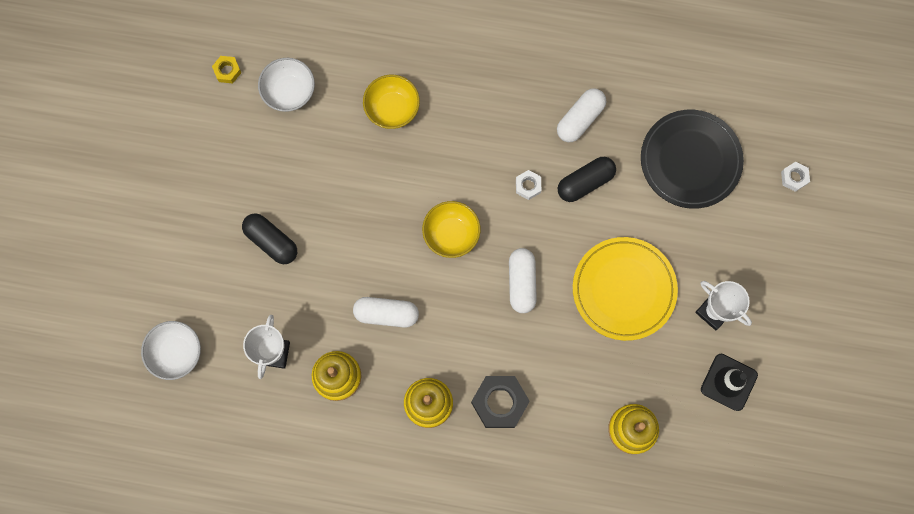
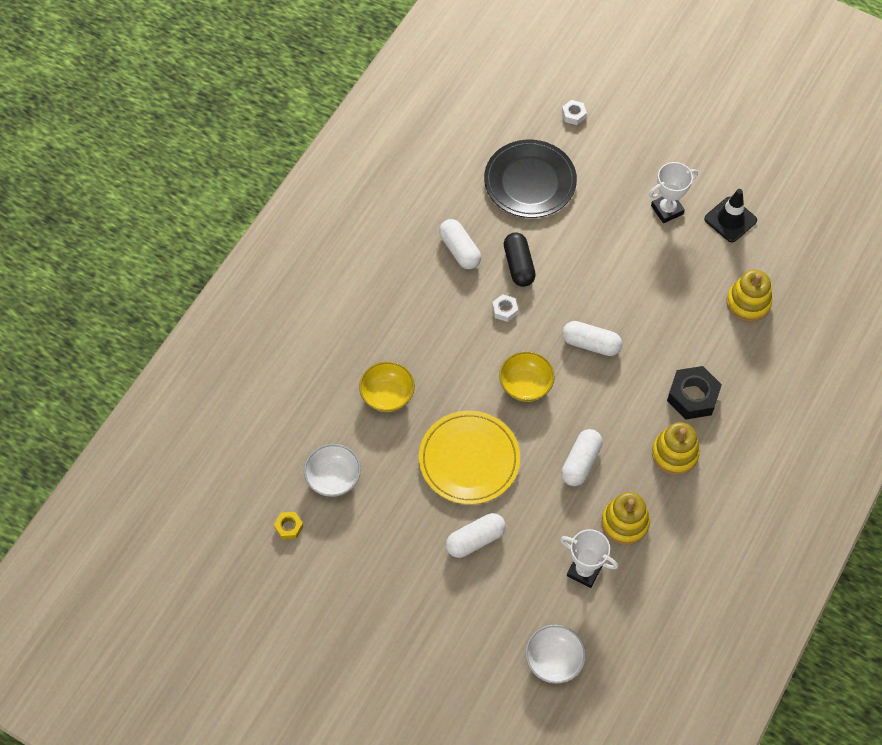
camera: 70 degrees left, 15 degrees down
black capsule [242,213,297,264] -> white capsule [446,513,506,558]
yellow plate [573,237,678,341] -> yellow plate moved to [419,411,520,505]

